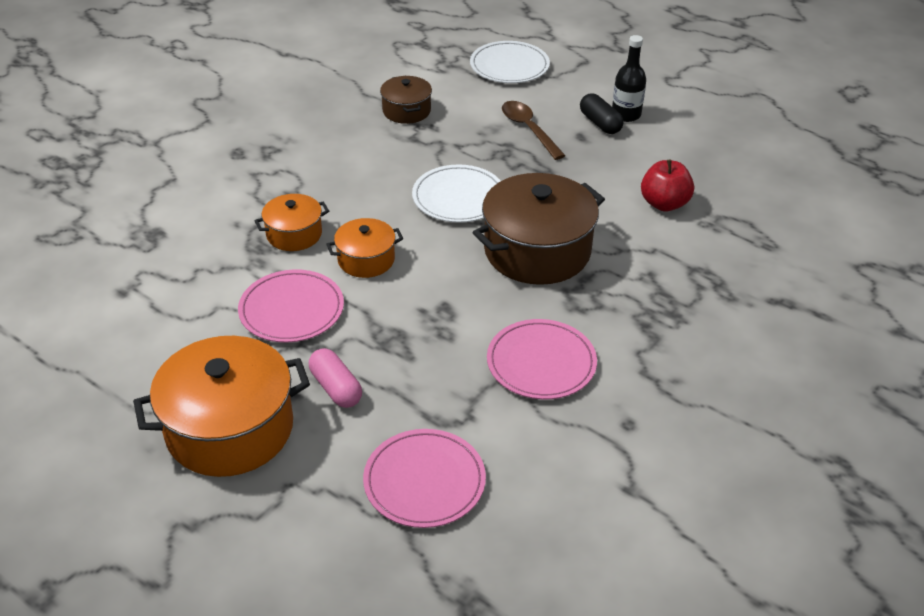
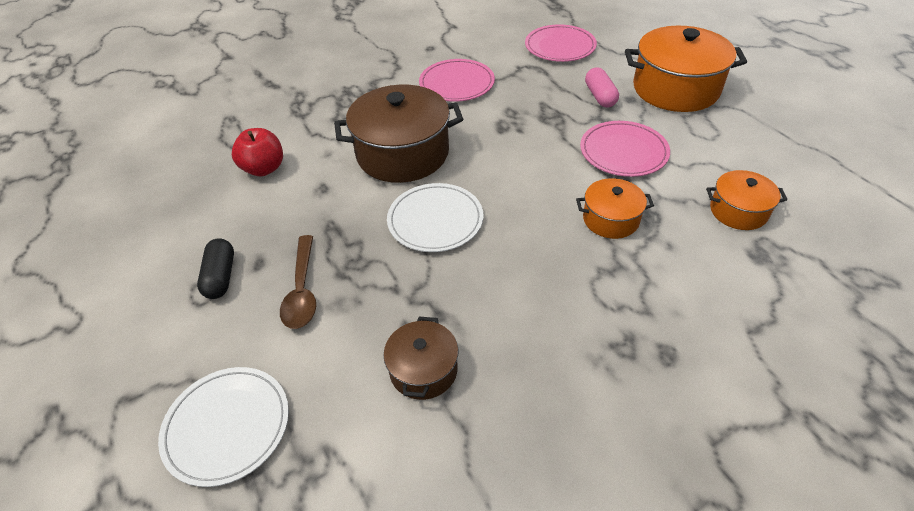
camera: 155 degrees left, 5 degrees up
orange pot [327,218,403,278] -> orange pot moved to [706,170,787,230]
black bottle [612,35,646,122] -> none

